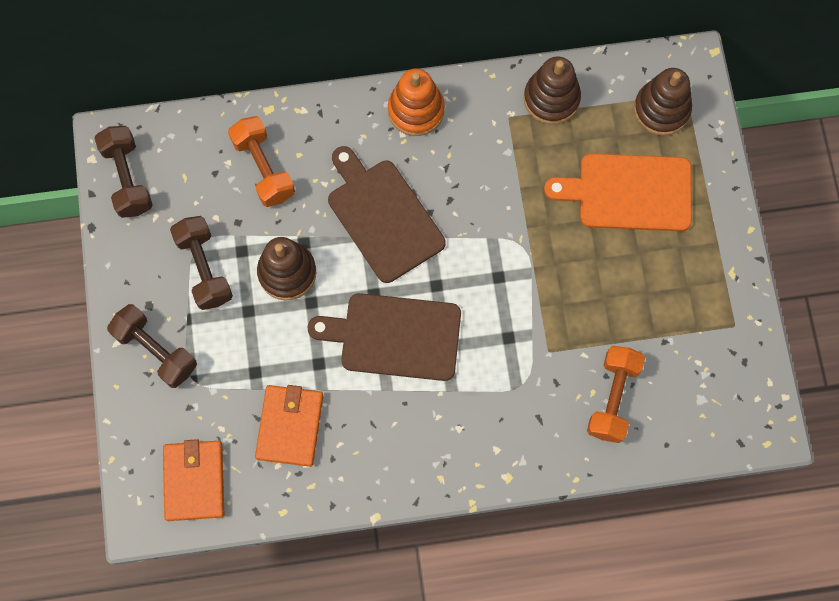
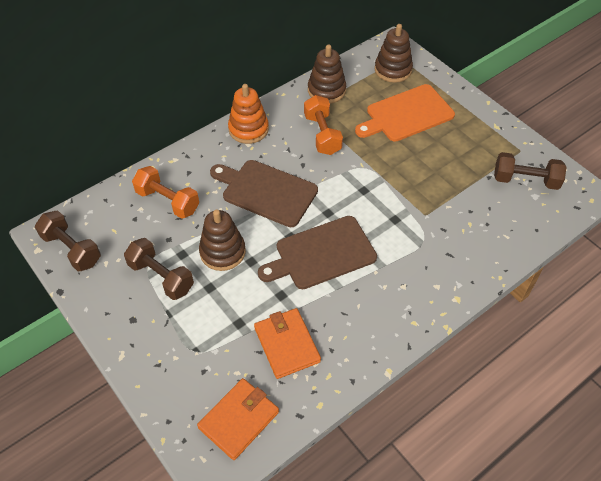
camera: 30 degrees left, 20 degrees down
brown dumbbell [107,304,197,388] -> brown dumbbell moved to [494,152,566,190]
orange wallet [163,439,224,521] -> orange wallet turned 75 degrees clockwise [197,378,279,460]
orange dumbbell [587,346,645,443] -> orange dumbbell moved to [304,95,343,155]

